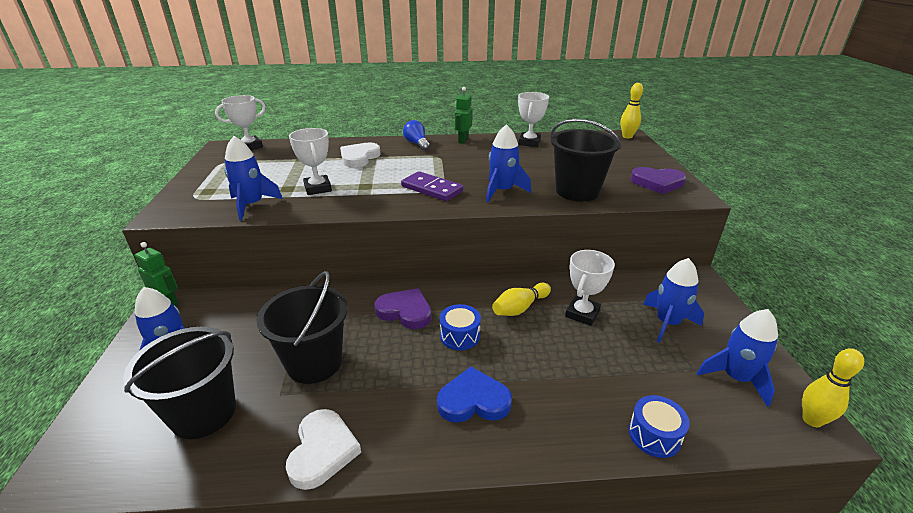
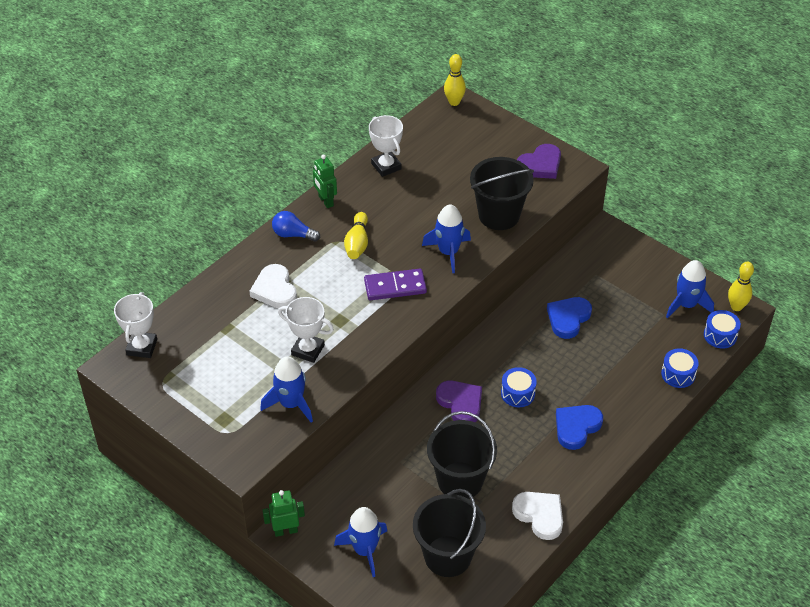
camera: 45 degrees left, 15 degrees up
purple heart [375,288,432,329] -> purple heart turned 75 degrees clockwise [436,381,482,422]
yellow bowling pin [492,283,551,316] -> yellow bowling pin moved to [344,212,368,259]
white trophy [565,250,615,326] -> blue heart [547,297,592,339]
blue rocket [643,258,704,343] -> none
none -> blue drum [704,310,741,348]

